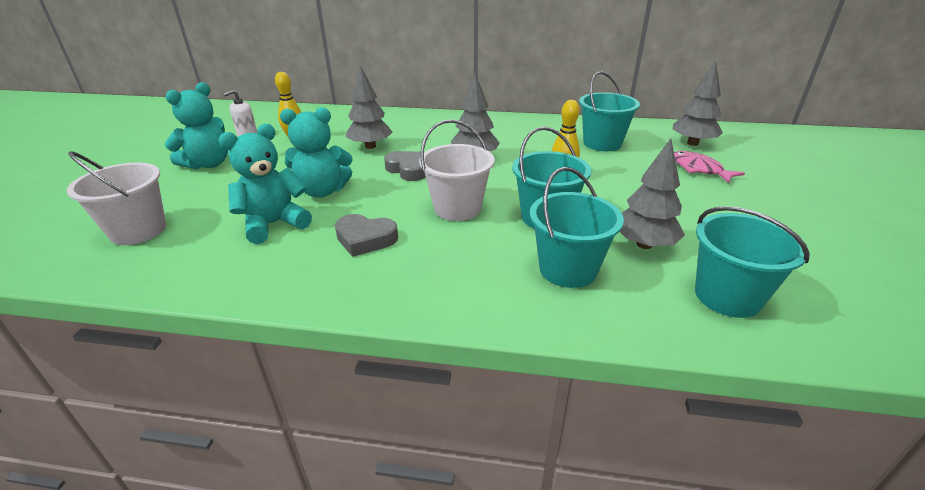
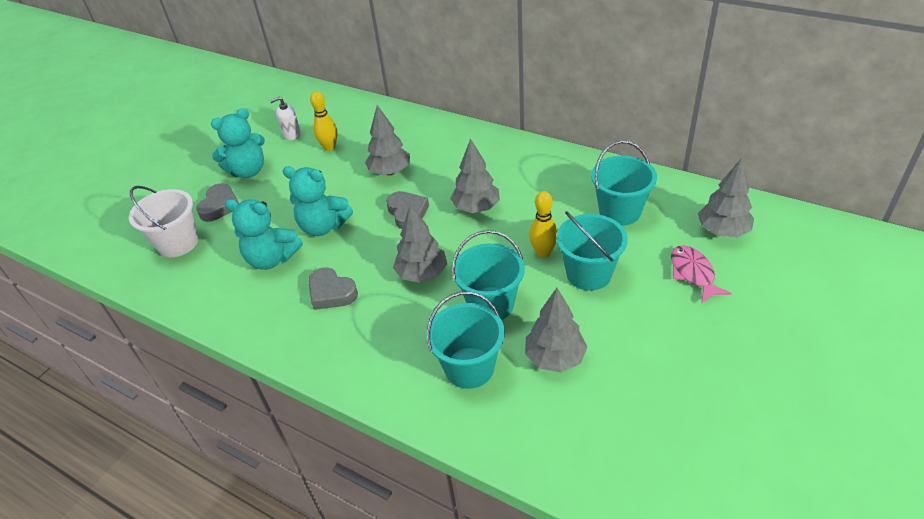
camera: 25 degrees right, 10 degrees up
turquoise teddy bear [218,124,312,244] -> turquoise teddy bear turned 150 degrees counterclockwise [225,199,303,270]
white bucket [419,119,495,221] -> grey tree [393,205,447,283]
turquoise bucket [695,206,810,318] -> turquoise bucket moved to [556,211,628,291]
none -> grey heart [196,183,239,222]

